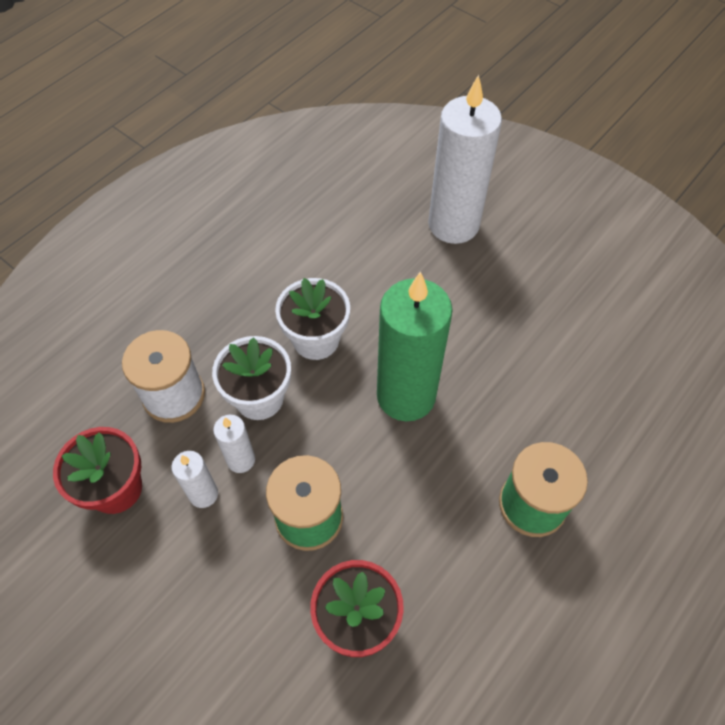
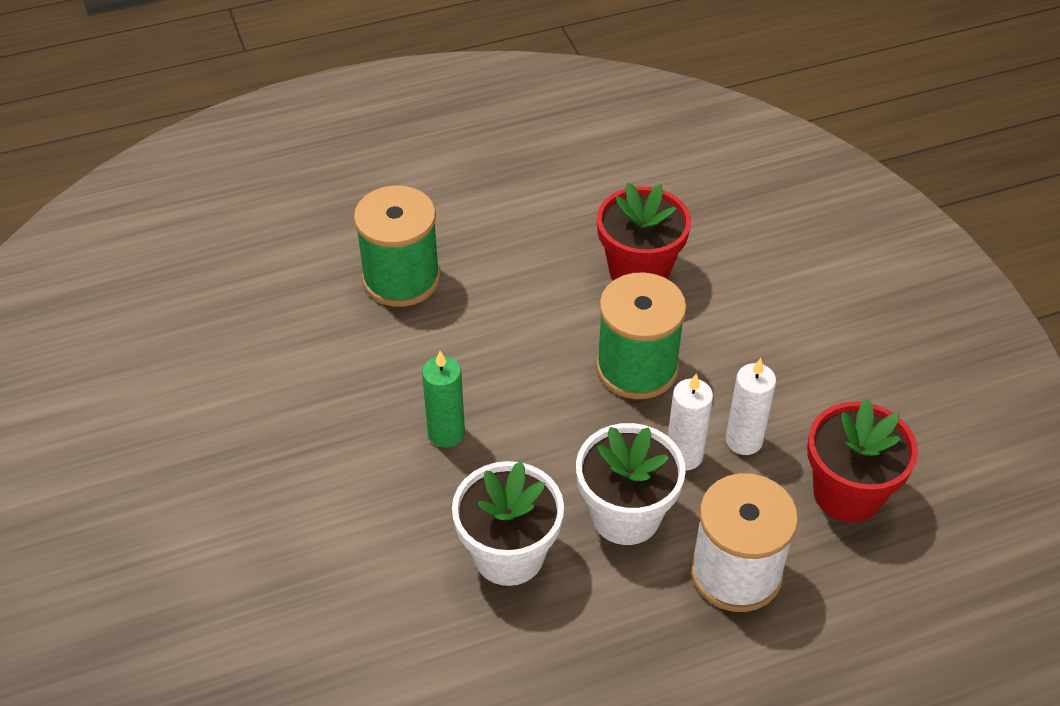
camera: 150 degrees left, 10 degrees down
green candle [377,271,453,421] -> green candle [422,351,465,448], size x0.46
white candle [428,75,502,244] -> none

